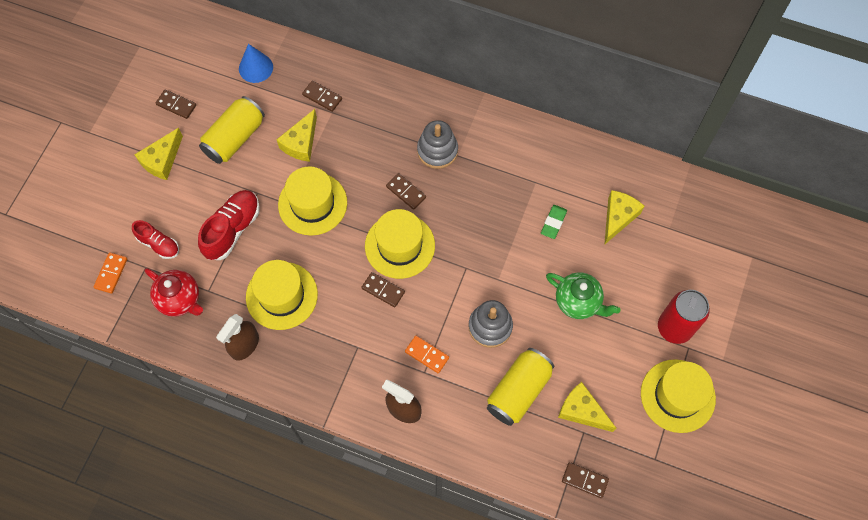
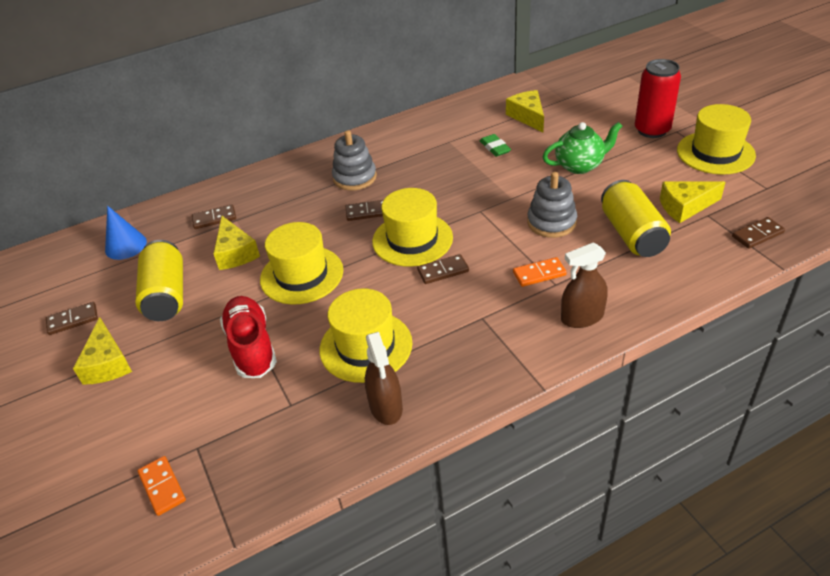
camera: 45 degrees left, 25 degrees down
red shoe [132,220,179,259] -> none
red teapot [145,268,203,317] -> none

